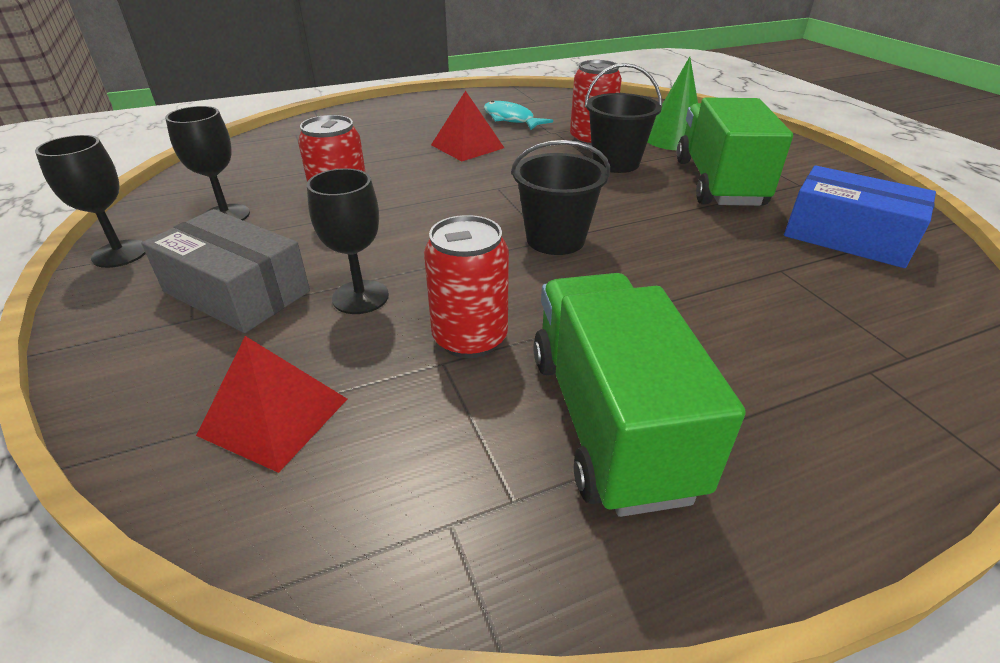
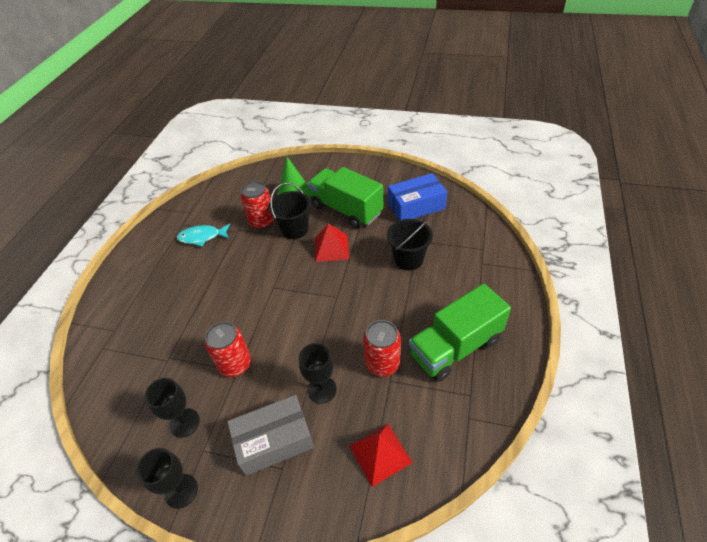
camera: 50 degrees left, 10 degrees up
red pyramid [431,91,504,161] -> red pyramid moved to [315,223,349,262]
black bucket [511,140,610,255] -> black bucket moved to [387,218,433,271]
green truck [533,273,746,517] -> green truck turned 60 degrees counterclockwise [409,284,511,382]

